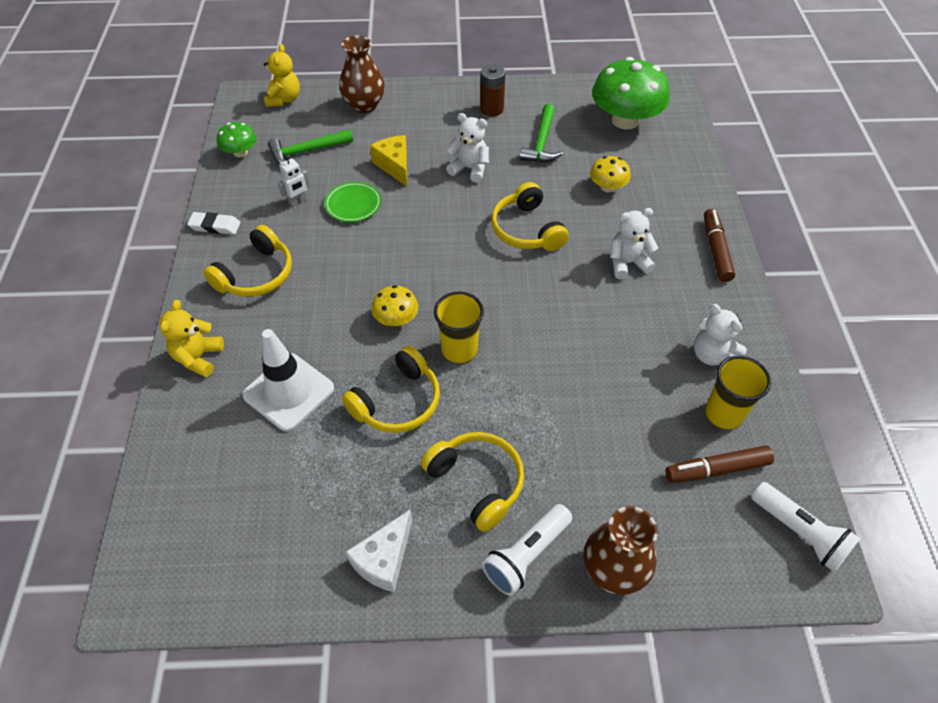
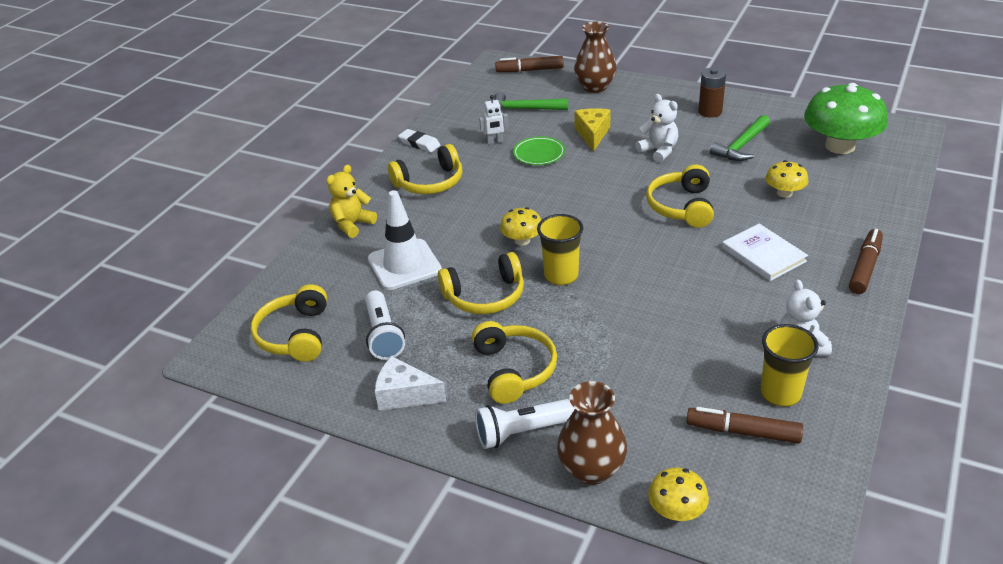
camera: 30 degrees right, 15 degrees down
green mushroom [217,122,257,158] -> none
yellow teddy bear [264,44,300,107] -> brown marker [495,56,564,72]
white cheese [346,510,412,592] -> white cheese turned 45 degrees clockwise [375,356,447,411]
white teddy bear [610,208,658,279] -> white book [722,223,808,281]
white flashlight [751,482,861,572] -> white flashlight moved to [365,290,405,360]
none -> yellow headphones [251,284,327,362]
none -> yellow mushroom [648,468,709,521]

